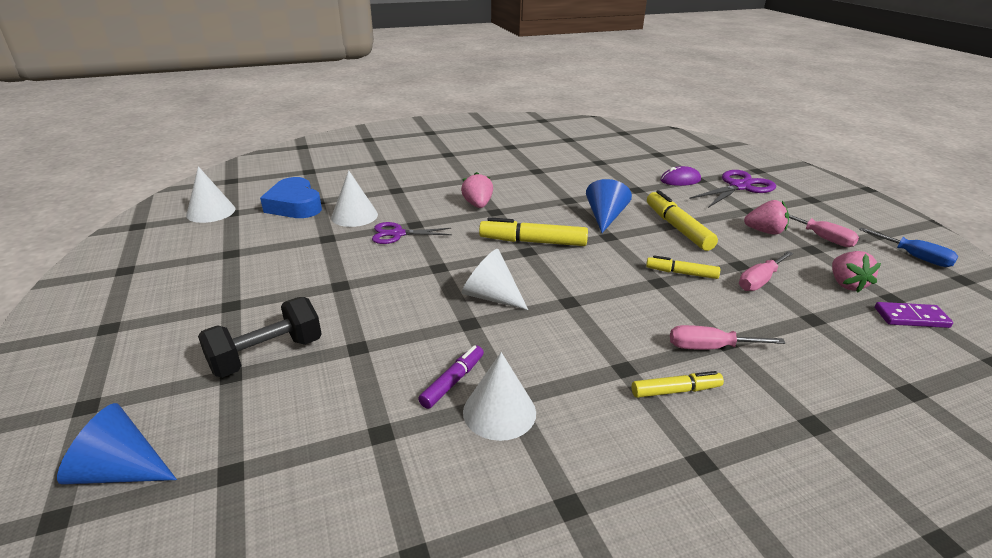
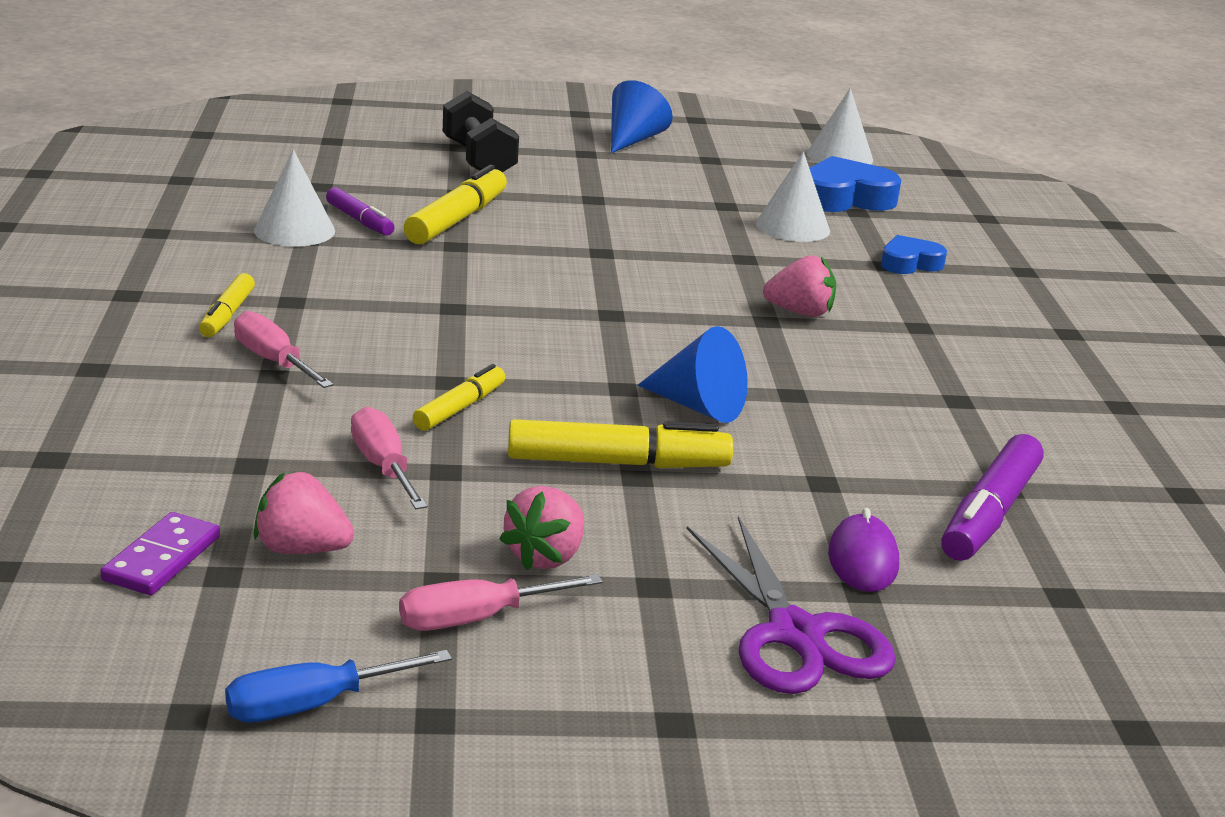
camera: 105 degrees right, 5 degrees down
blue cone [57,403,177,485] -> blue cone moved to [611,80,673,153]
purple scissors [372,222,452,244] -> none
white cone [462,249,528,310] -> none
yellow marker [479,217,588,246] -> yellow marker moved to [404,165,507,244]
pink screwdriver [670,325,786,350] -> pink screwdriver turned 60 degrees counterclockwise [234,311,334,388]
none -> blue heart [881,235,947,274]
none -> purple marker [941,434,1044,561]

